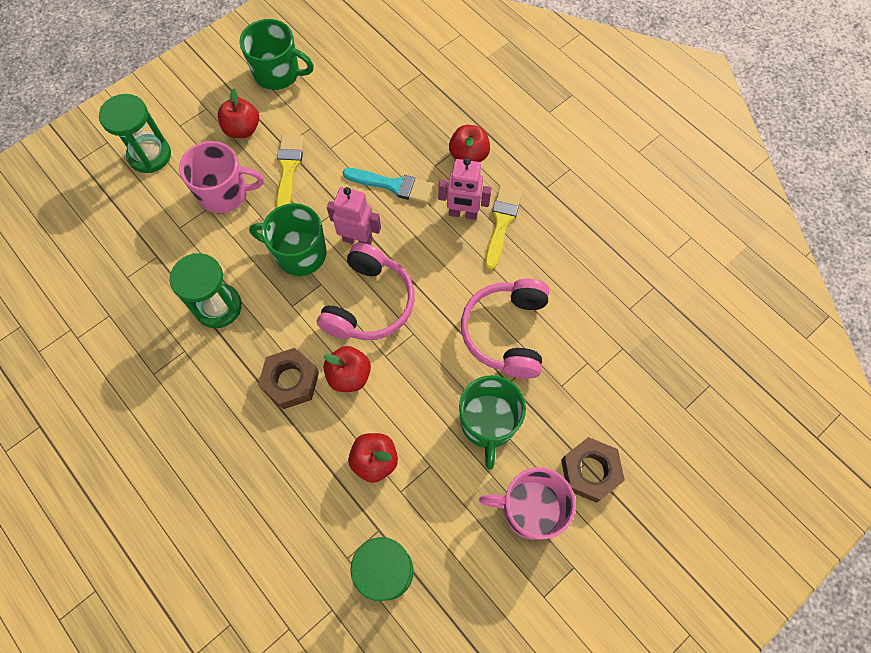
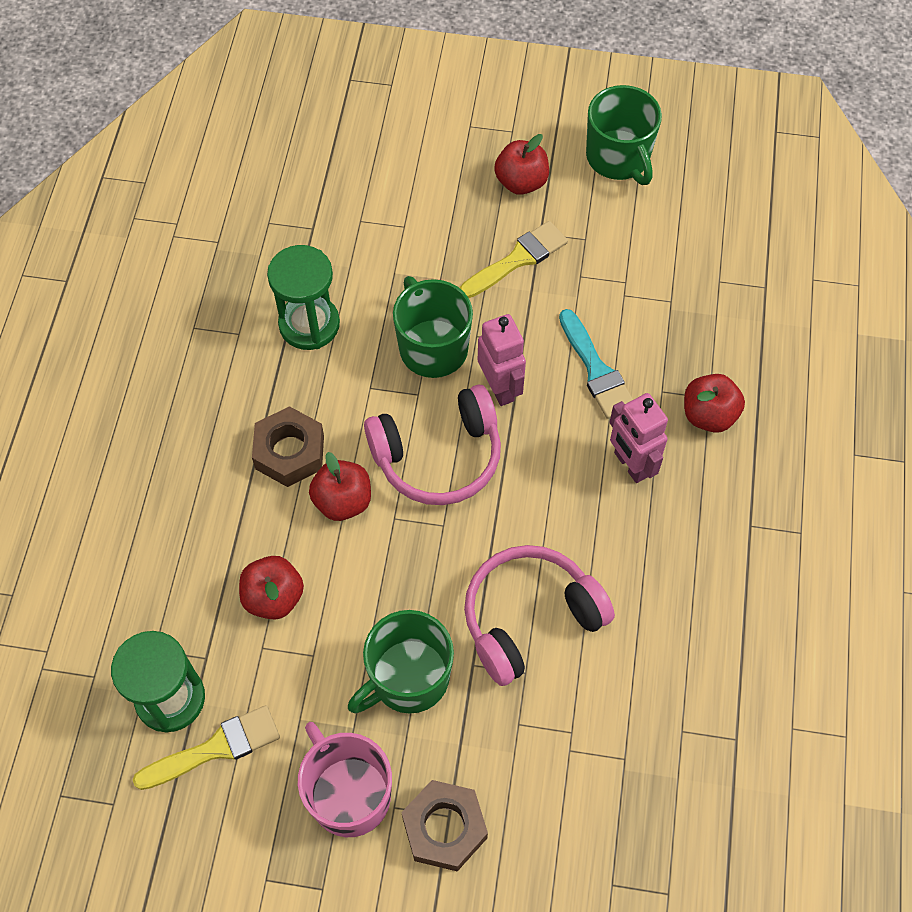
camera: 50 degrees right, 5 degrees down
green hourglass [99,94,171,173] -> none
pink mug [179,141,264,214] -> none
yellow brush [485,186,522,270] -> yellow brush moved to [133,705,280,790]

